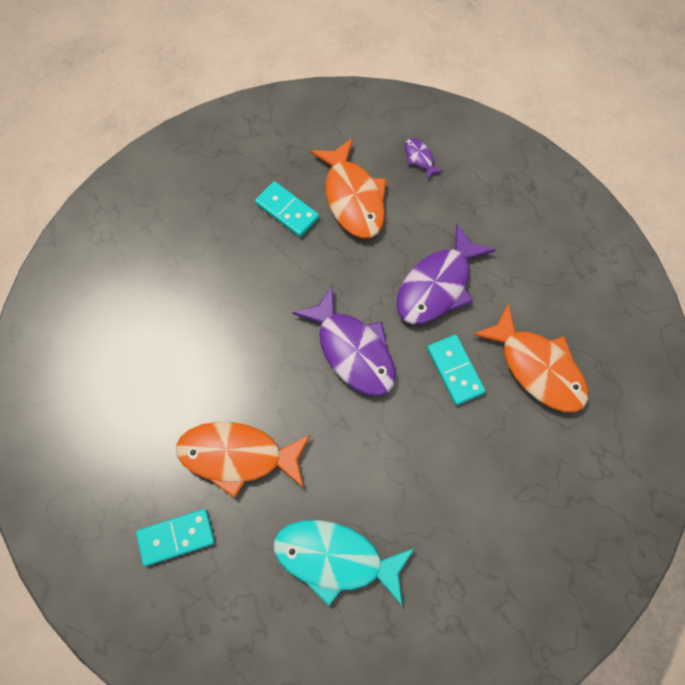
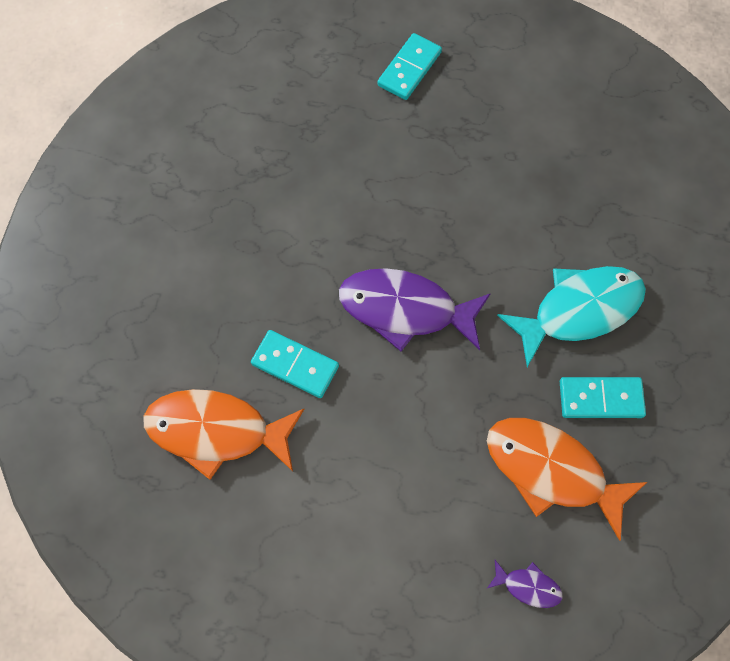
camera: 140 degrees right, 0 degrees up
orange fish [176,422,310,498] -> none
turquoise fish [274,520,415,606] -> turquoise fish moved to [497,266,646,367]
purple fish [396,223,496,324] -> none

